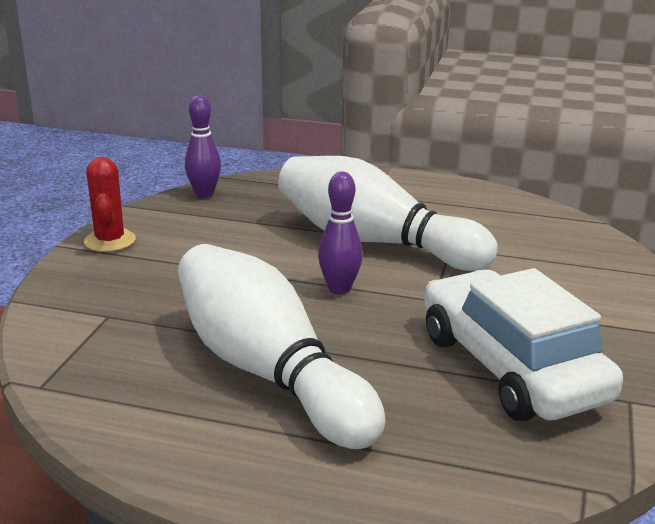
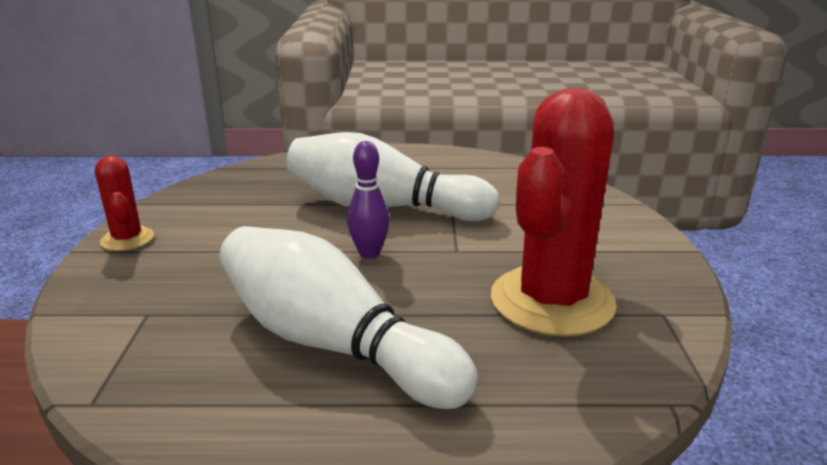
camera: 15 degrees left, 0 degrees up
purple bowling pin [185,95,221,198] -> none
white car [424,268,623,421] -> red cactus [491,88,617,337]

